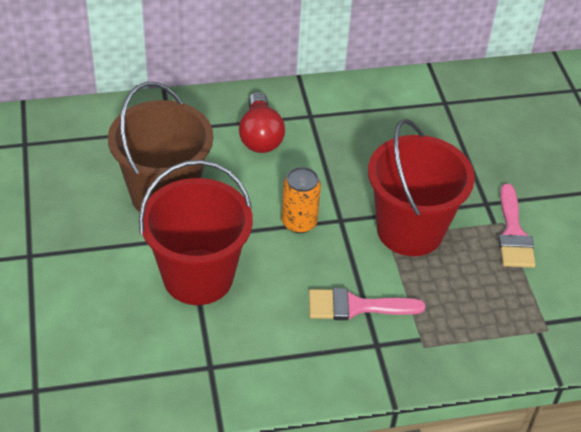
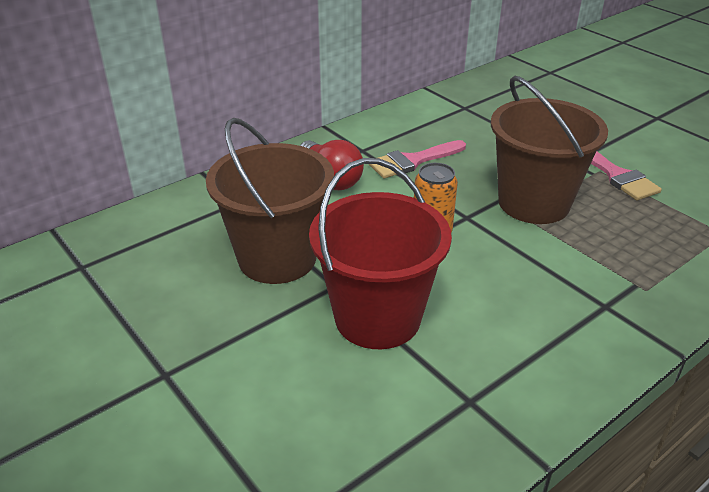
camera: 25 degrees left, 10 degrees down
pink brush [309,288,425,320] -> pink brush moved to [369,140,466,178]
red bucket [368,119,475,256] -> brown bucket [491,76,608,224]

